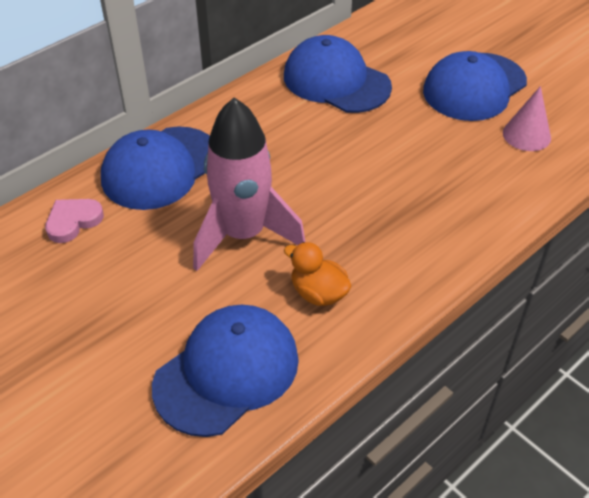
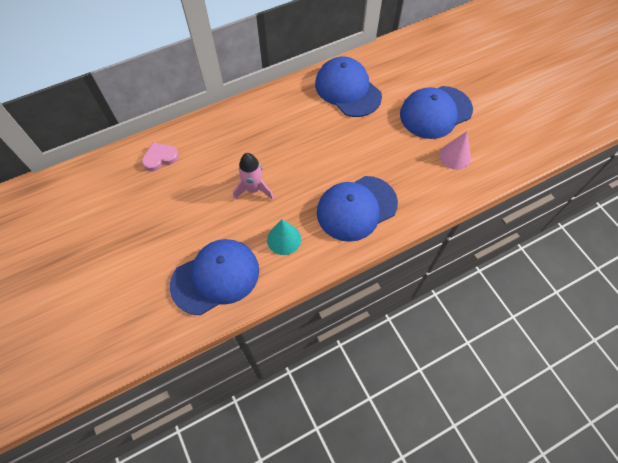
camera: 15 degrees right, 15 degrees up
blue cap [101,127,210,210] -> blue cap moved to [317,176,398,242]
pink rocket [193,98,306,271] -> pink rocket [233,153,274,200], size x0.59
orange duck [284,242,352,306] -> turquoise cone [267,219,301,255]

